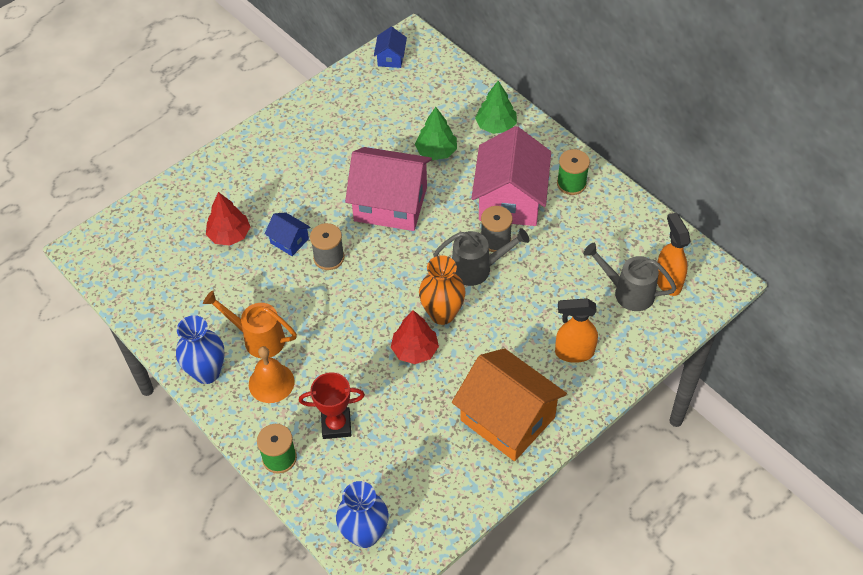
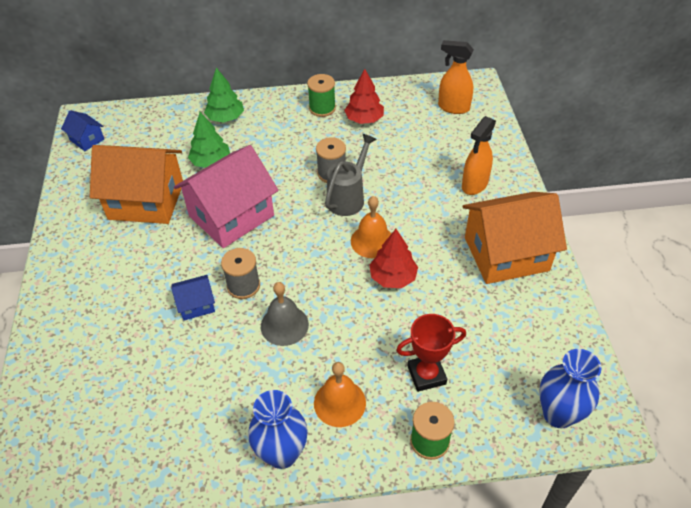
camera: 55 degrees left, 5 degrees down
orange watering can [203,291,297,358] -> none
red tree [206,192,250,246] -> red tree moved to [344,69,384,124]
red trophy [299,373,365,439] -> red trophy turned 45 degrees clockwise [396,314,466,392]
orange vase [419,255,466,325] -> orange bell [351,196,391,258]
pink house [471,126,551,226] -> none
grey watering can [583,243,676,311] -> none
none -> orange house [90,145,183,224]
none -> grey bell [261,282,309,346]

